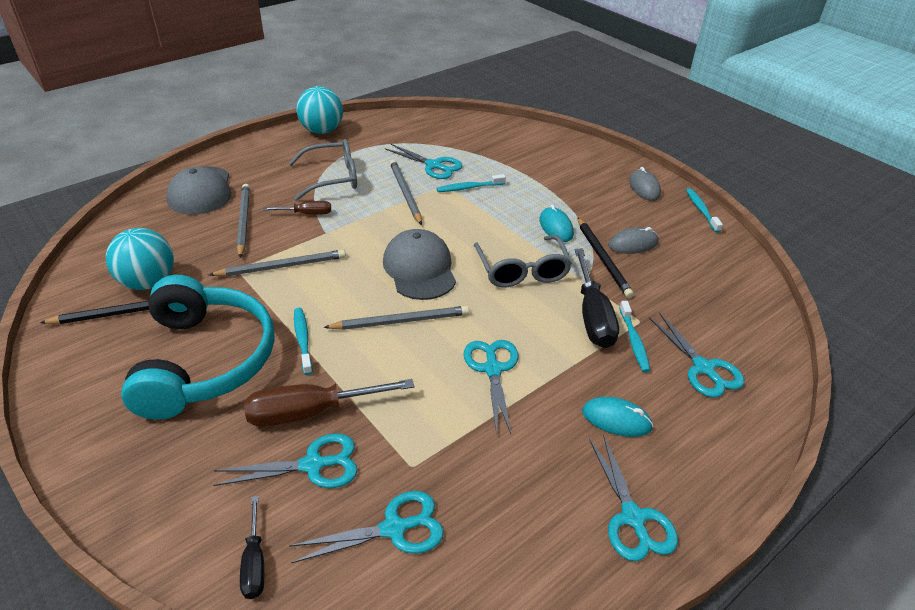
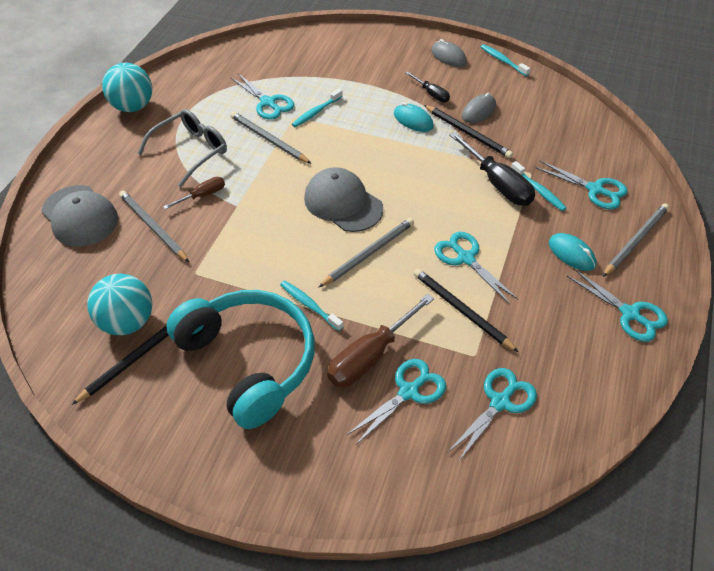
camera: 30 degrees left, 10 degrees up
grey pencil [209,250,346,276] -> grey pencil moved to [603,203,669,277]
black screwdriver [240,496,264,599] -> black screwdriver moved to [405,72,450,102]
turquoise scissors [385,144,462,179] -> turquoise scissors turned 45 degrees clockwise [230,73,294,120]
grey glasses [474,235,572,287] -> none
turquoise mouse [582,397,654,437] -> turquoise mouse turned 60 degrees clockwise [549,233,596,271]
none -> black pencil [413,268,518,352]

